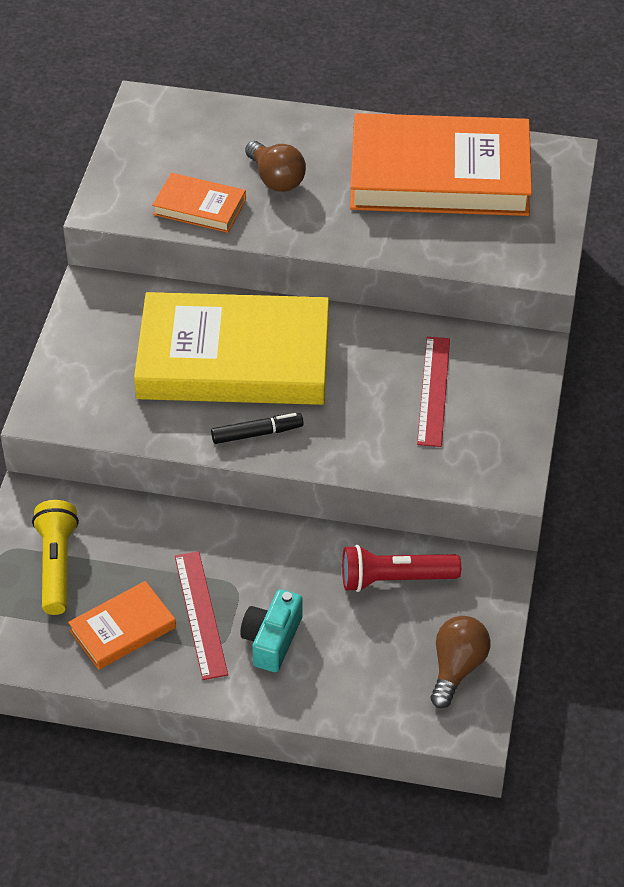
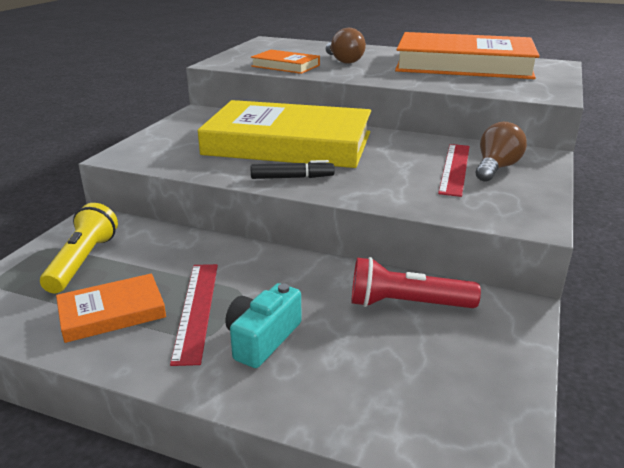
camera: 10 degrees right, 20 degrees down
brown light bulb [430,616,491,708] -> brown light bulb moved to [476,122,527,182]

